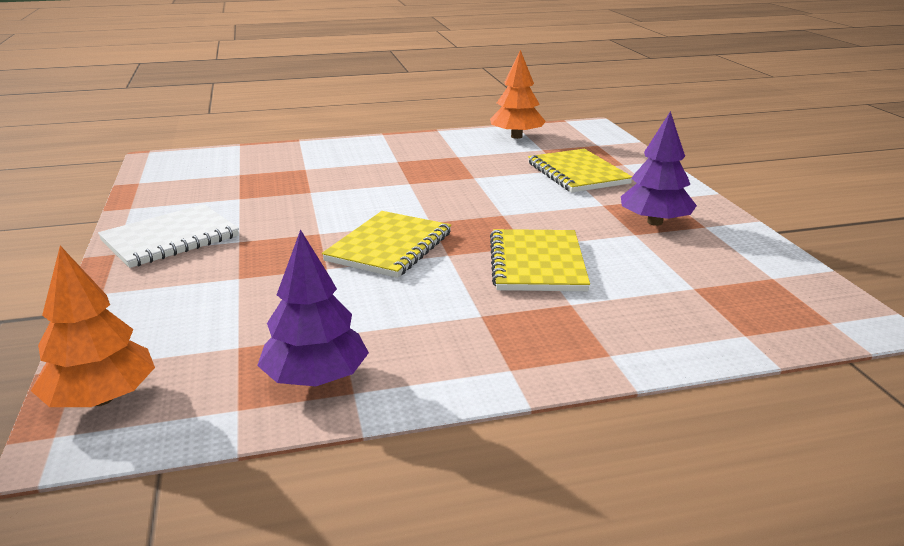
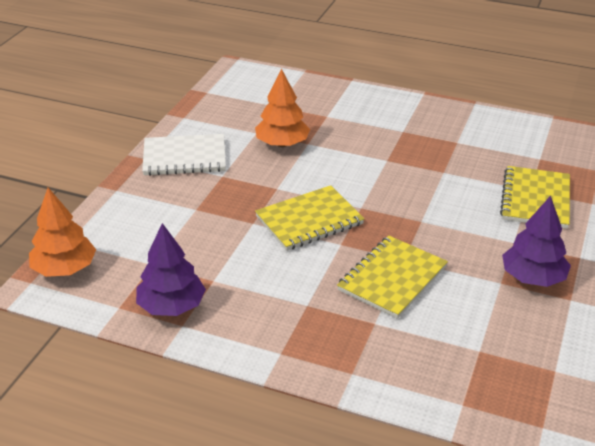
camera: 35 degrees right, 10 degrees up
orange tree [490,50,546,139] -> orange tree moved to [255,69,310,147]

